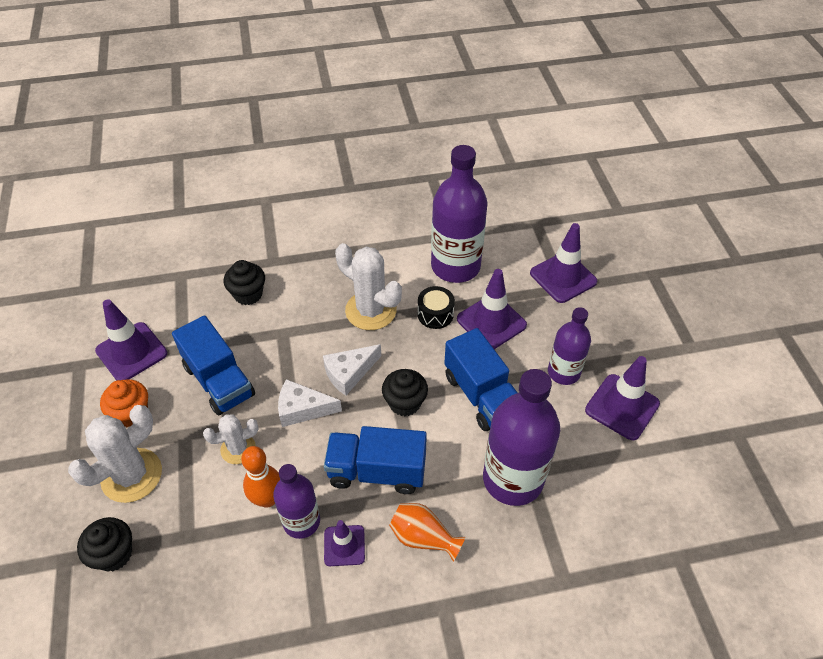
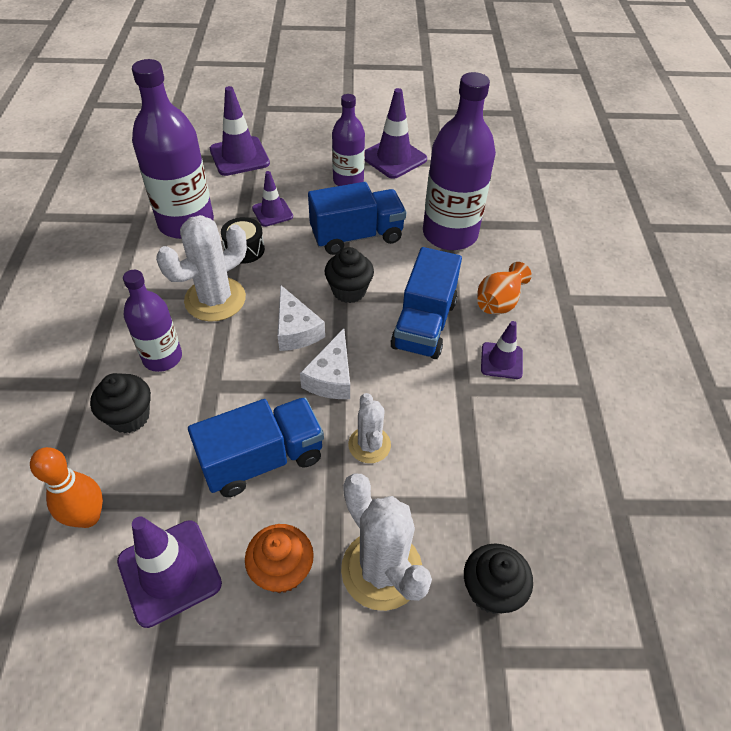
camera: 80 degrees left, 0 degrees up
orange bowling pin [241,446,280,508] -> orange bowling pin moved to [30,447,103,528]
purple bottle [273,464,320,539] -> purple bottle moved to [123,270,182,372]
purple traffic cone [457,269,527,349] -> purple traffic cone [252,171,293,227], size x0.61

